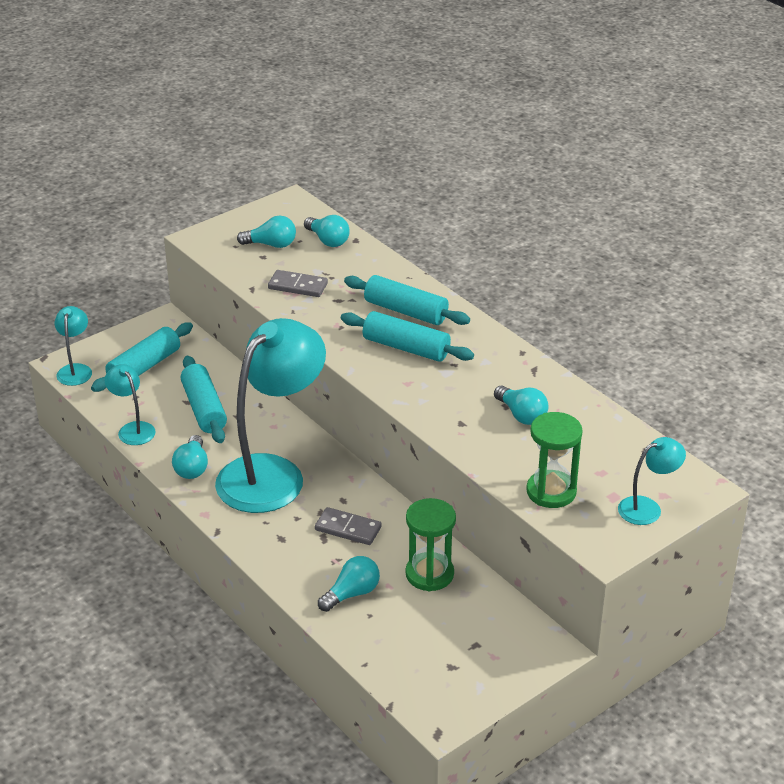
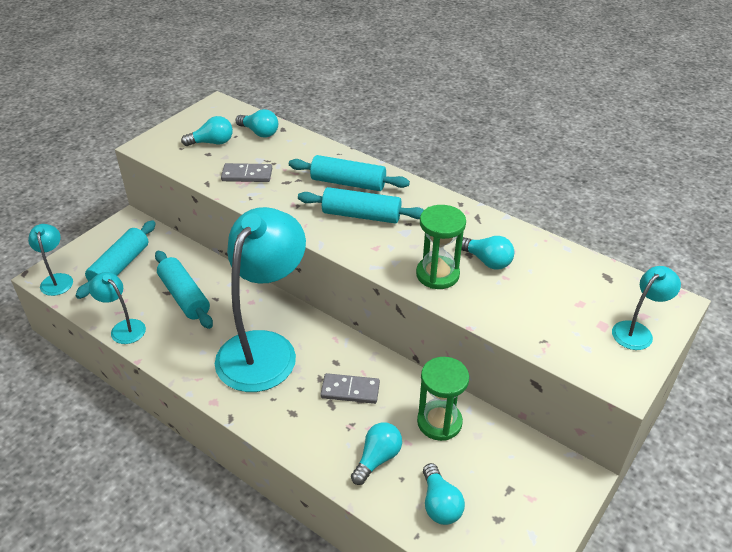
camera: 15 degrees left, 5 degrees up
turquoise light bulb [172,435,208,479] -> turquoise light bulb moved to [423,463,465,525]
green hourglass [526,412,583,508] -> green hourglass moved to [416,205,466,289]

